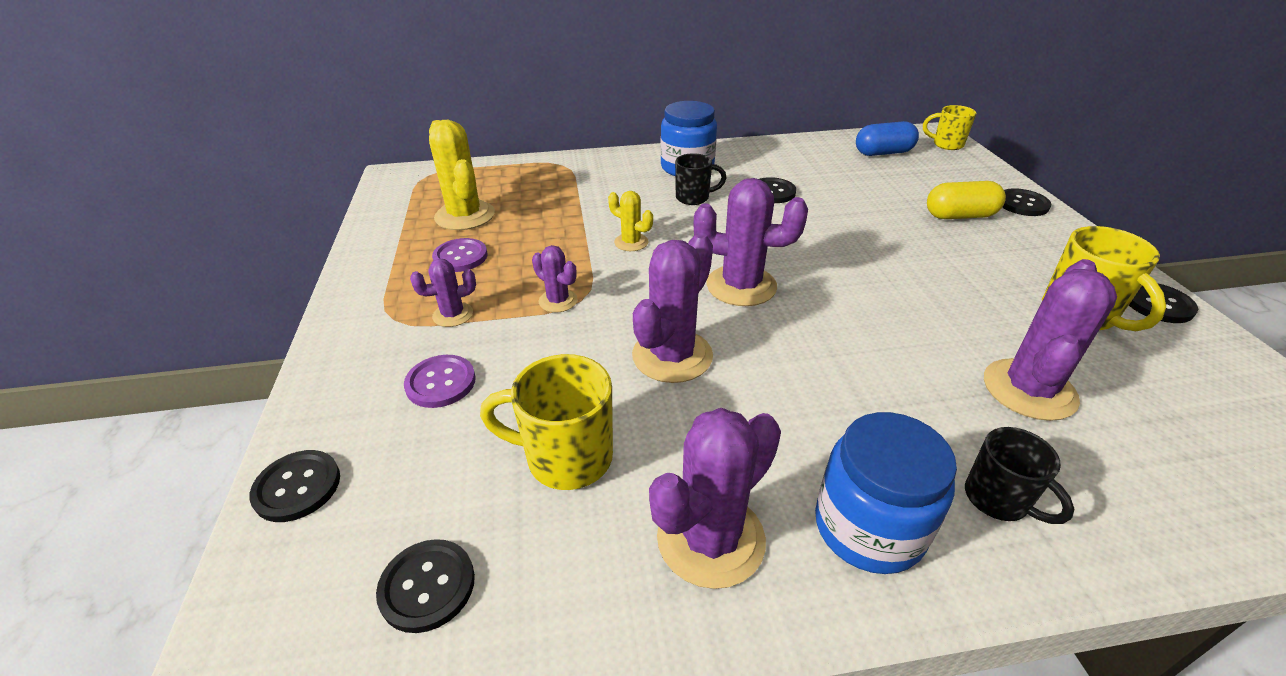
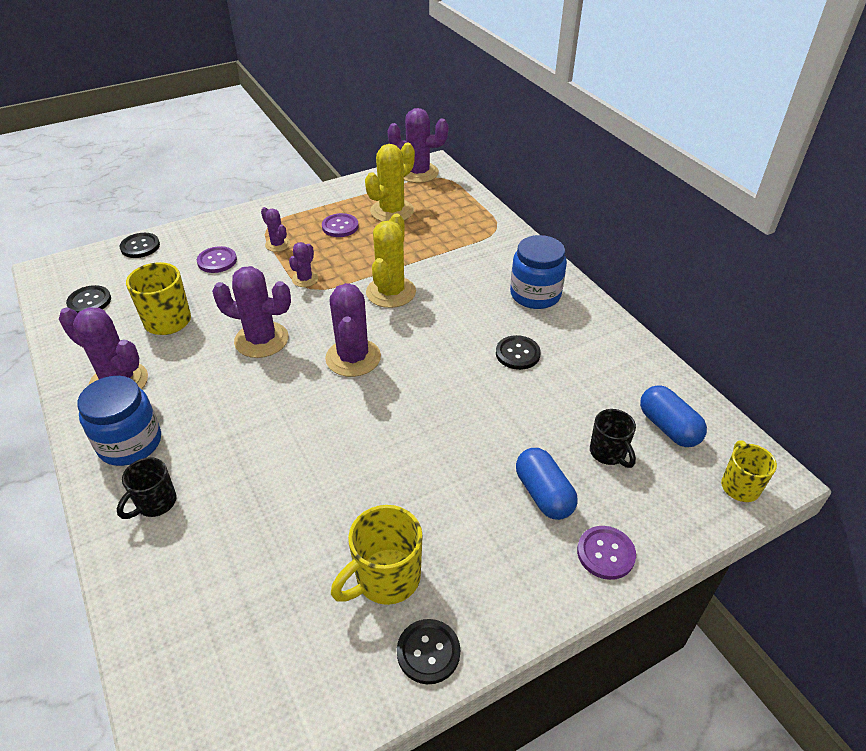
camera: 70 degrees right, 5 degrees up
yellow cactus [608,191,653,251] -> yellow cactus [366,213,416,308], size x1.86
black mug [675,153,726,205] -> black mug moved to [590,409,636,468]
yellow capsule [927,181,1006,219] -> blue capsule [516,448,578,520]
purple cactus [984,259,1117,421] -> purple cactus moved to [387,108,449,183]
black button [1002,188,1051,216] -> purple button [577,526,636,580]

